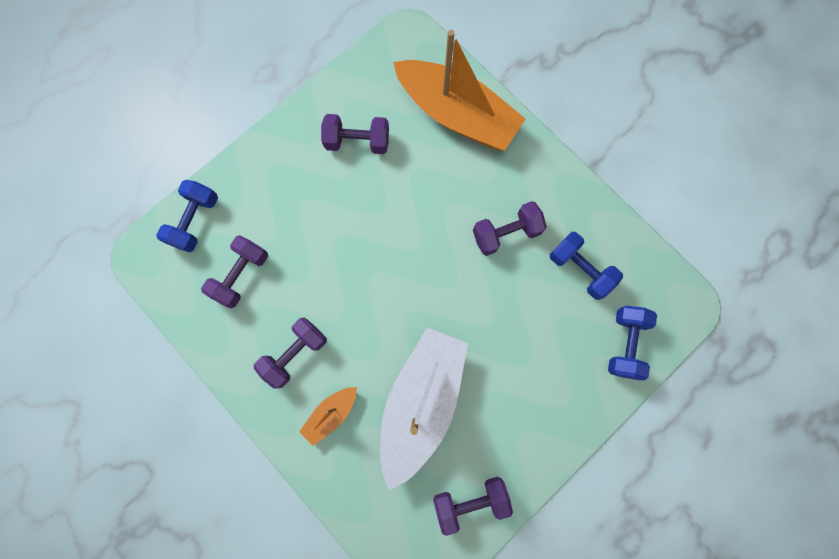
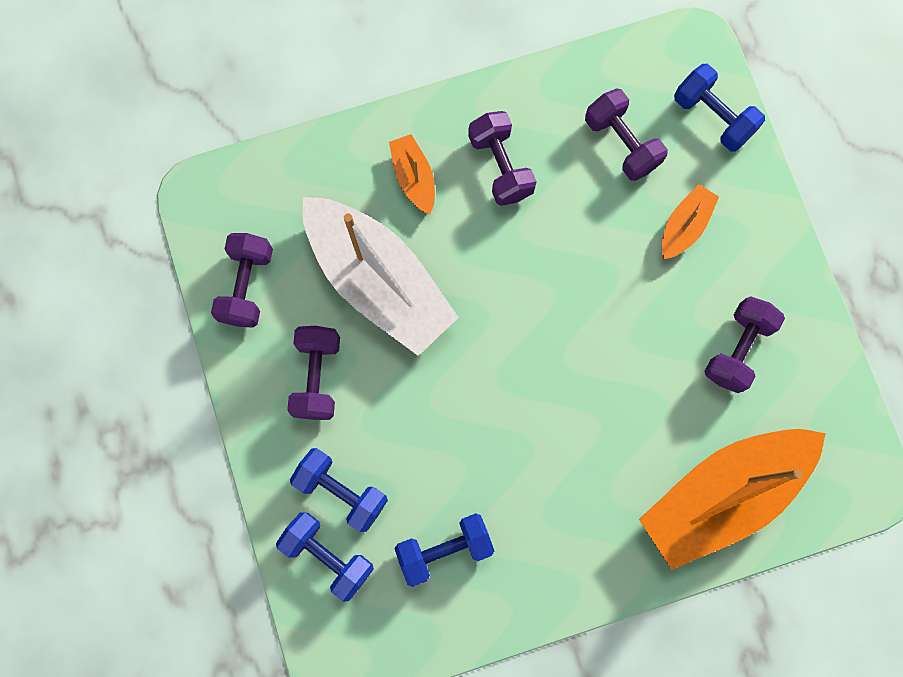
camera: 115 degrees right, 0 degrees up
purple dumbbell [473,201,547,256] -> purple dumbbell moved to [287,326,340,420]
none -> blue dumbbell [290,448,388,532]
none -> orange boat [661,184,719,260]

